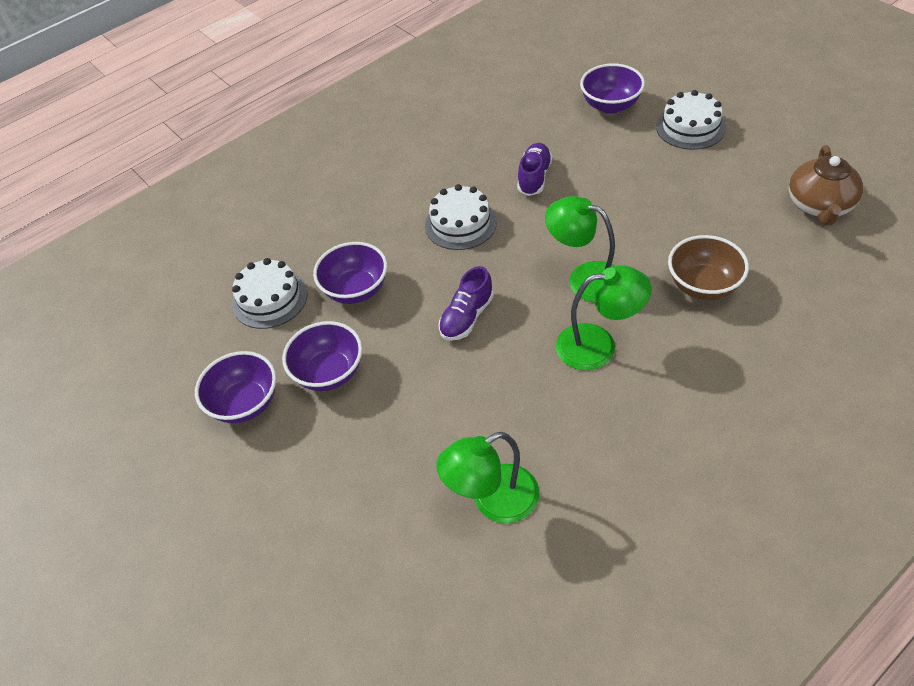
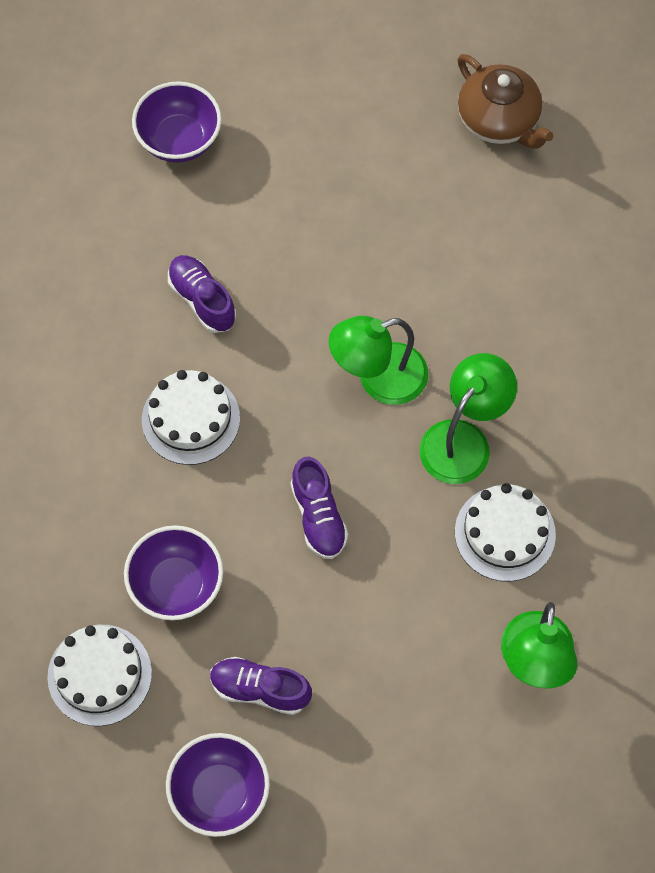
camera: 55 degrees left, 15 degrees up
purple bowl [282,321,362,391] -> purple shoe [210,657,312,715]
white cake [656,90,726,150] -> white cake moved to [455,483,556,581]
brown bowl [668,235,749,300] -> none

